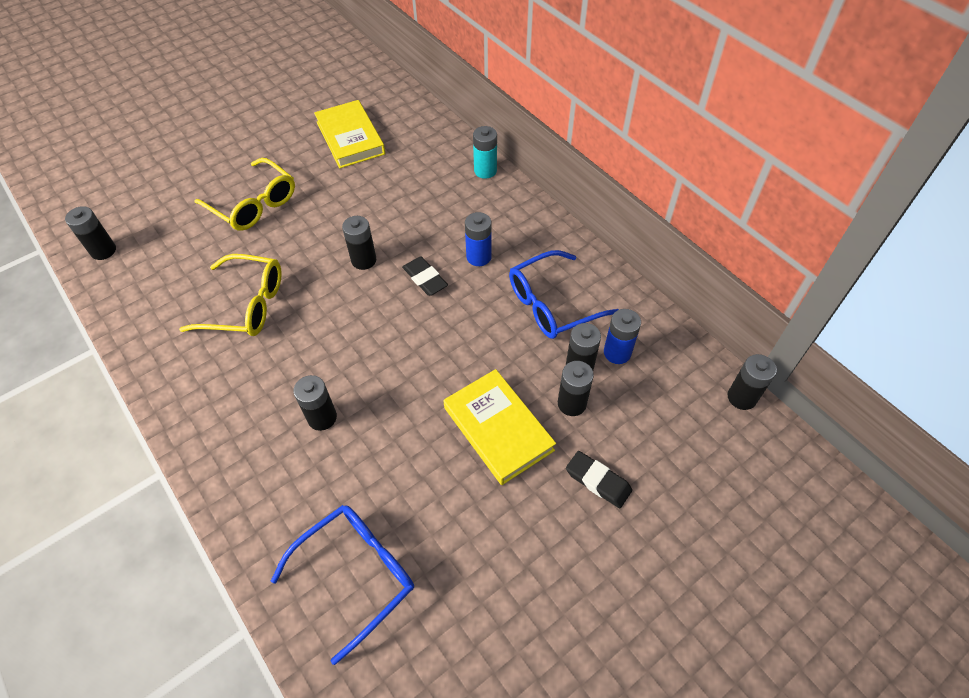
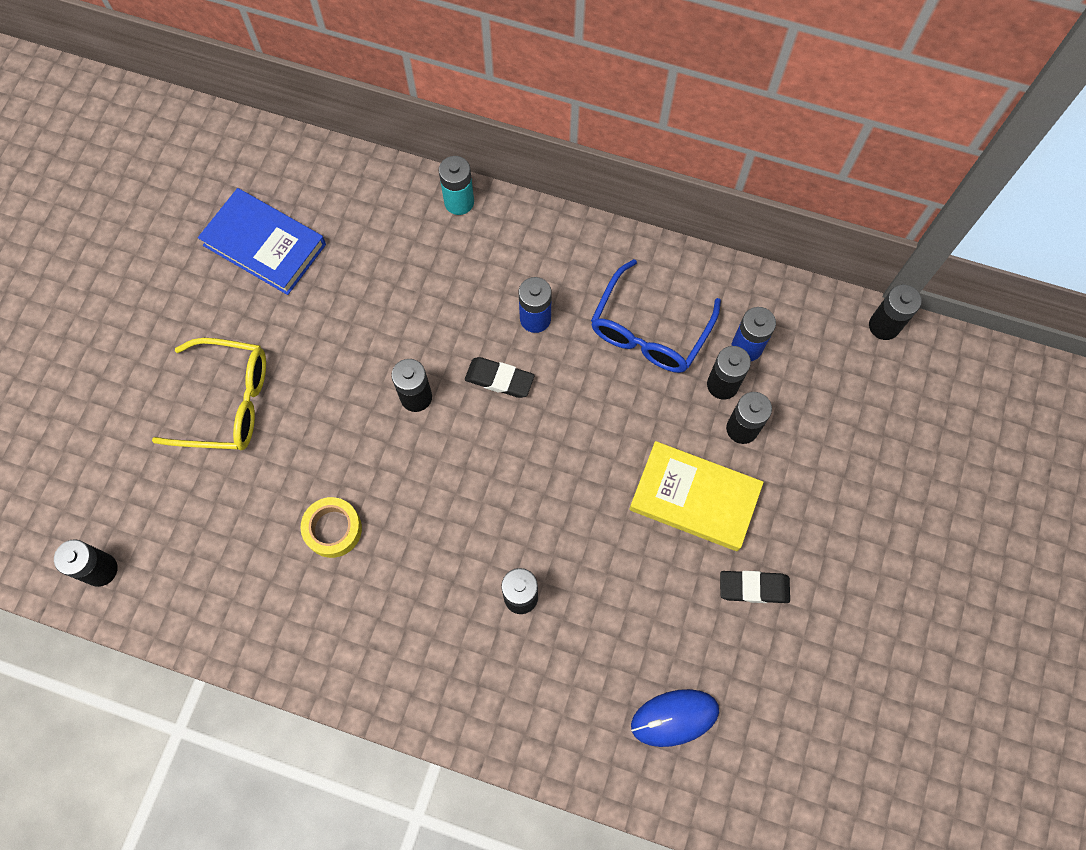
camera: 35 degrees left, 15 degrees up
yellow glasses [179,254,282,336] -> yellow tape [300,497,362,558]
blue glasses [271,505,414,665] -> blue mouse [631,689,719,747]
yellow book [314,100,385,168] -> blue book [198,188,326,295]
black eraser [566,451,632,508] -> black eraser moved to [720,571,790,603]

